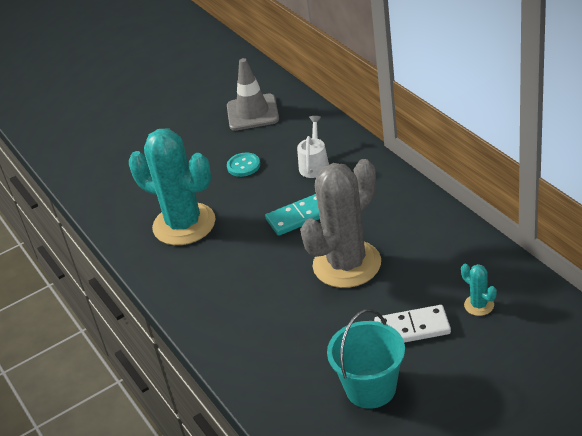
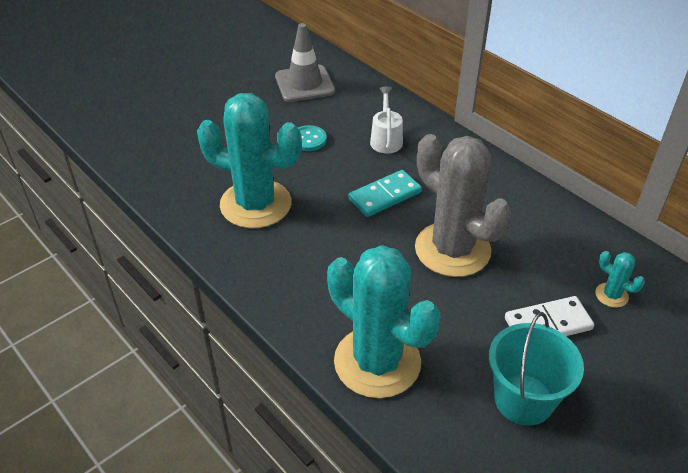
camera: 15 degrees left, 5 degrees up
grey cactus [300,159,381,288] -> grey cactus turned 75 degrees counterclockwise [415,134,512,277]
none -> turquoise cactus [327,245,441,398]

